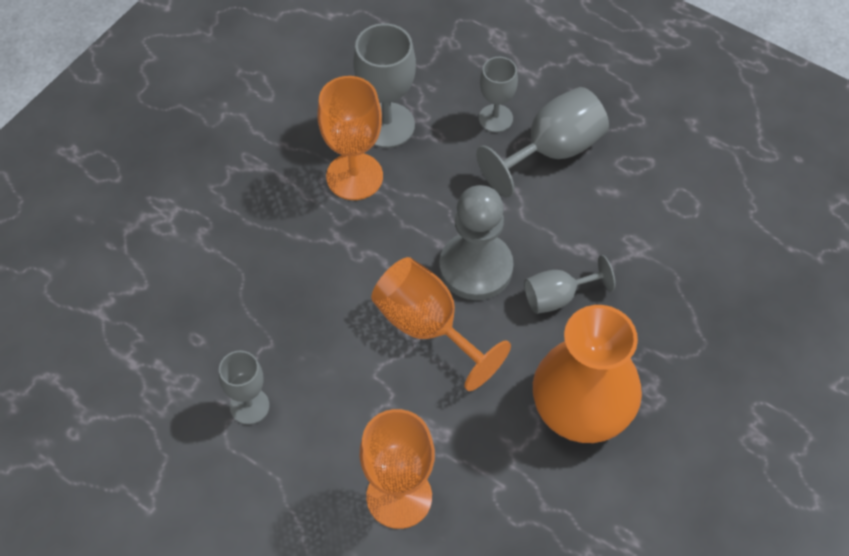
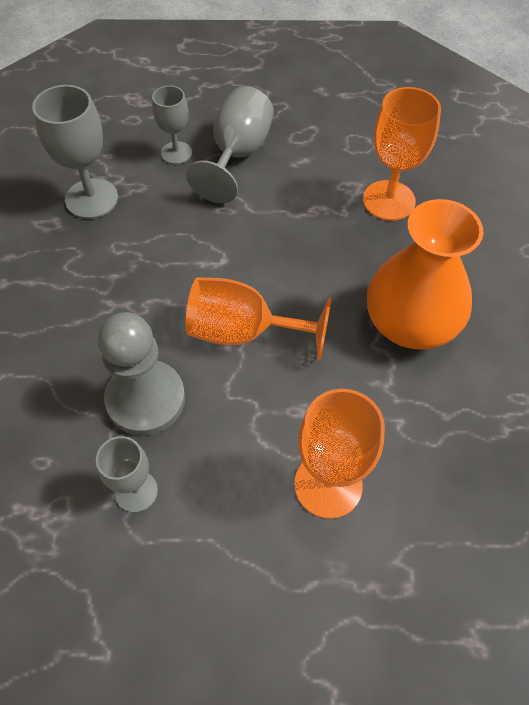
camera: 35 degrees left, 0 degrees up
orange goblet [318,76,383,200] -> orange goblet moved to [363,87,441,221]
grey pawn [439,185,514,300] -> grey pawn moved to [98,312,185,436]
grey goblet [524,255,616,314] -> none

